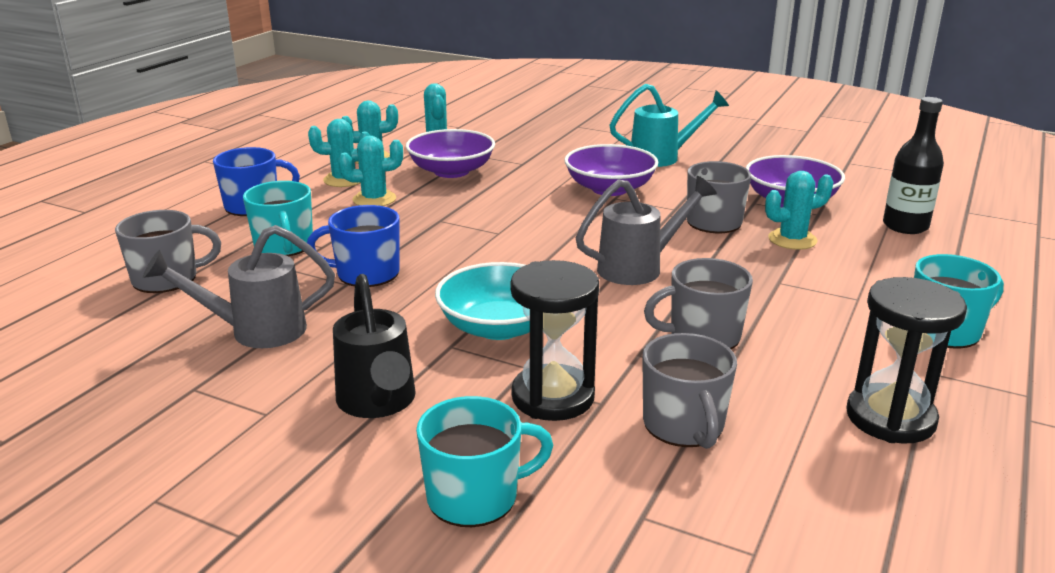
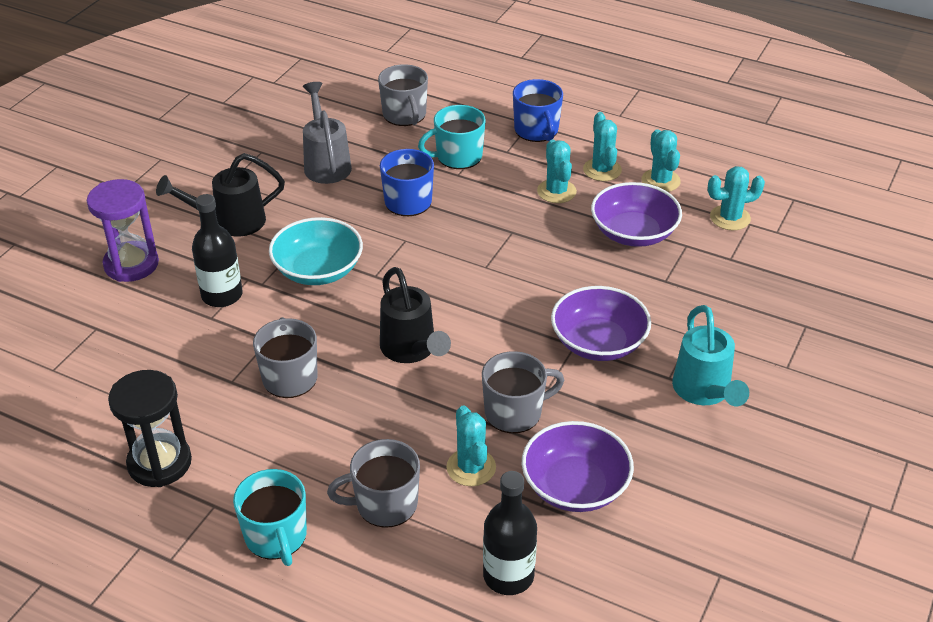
camera: 90 degrees right, 15 degrees up
turquoise mug [416,396,553,527] -> purple hourglass [87,179,159,282]
black hourglass [510,260,599,421] -> black bottle [192,194,242,307]
grey watering can [576,176,717,285] -> black watering can [380,267,451,363]
grey mug [642,333,737,449] -> grey mug moved to [327,439,420,528]

